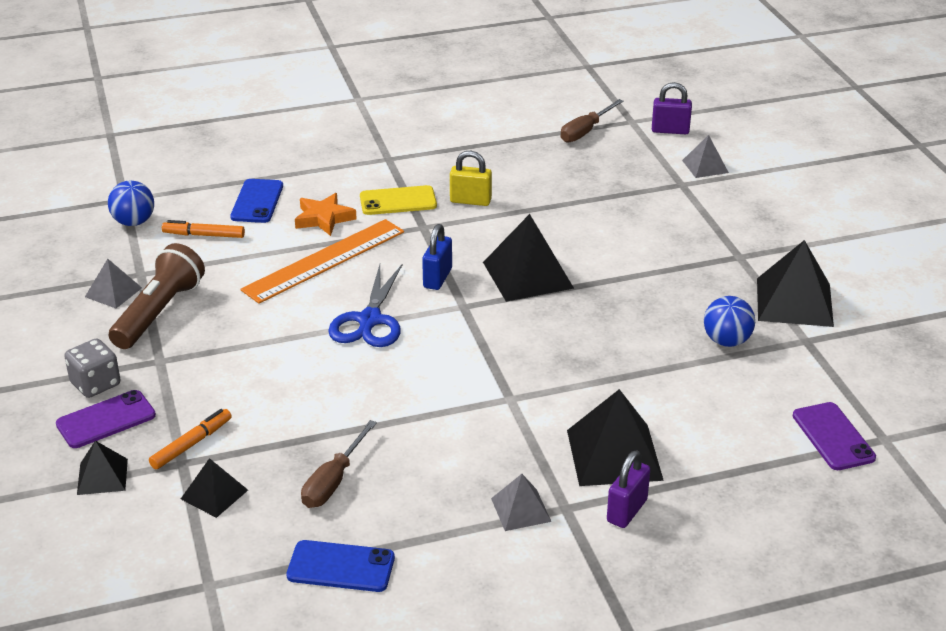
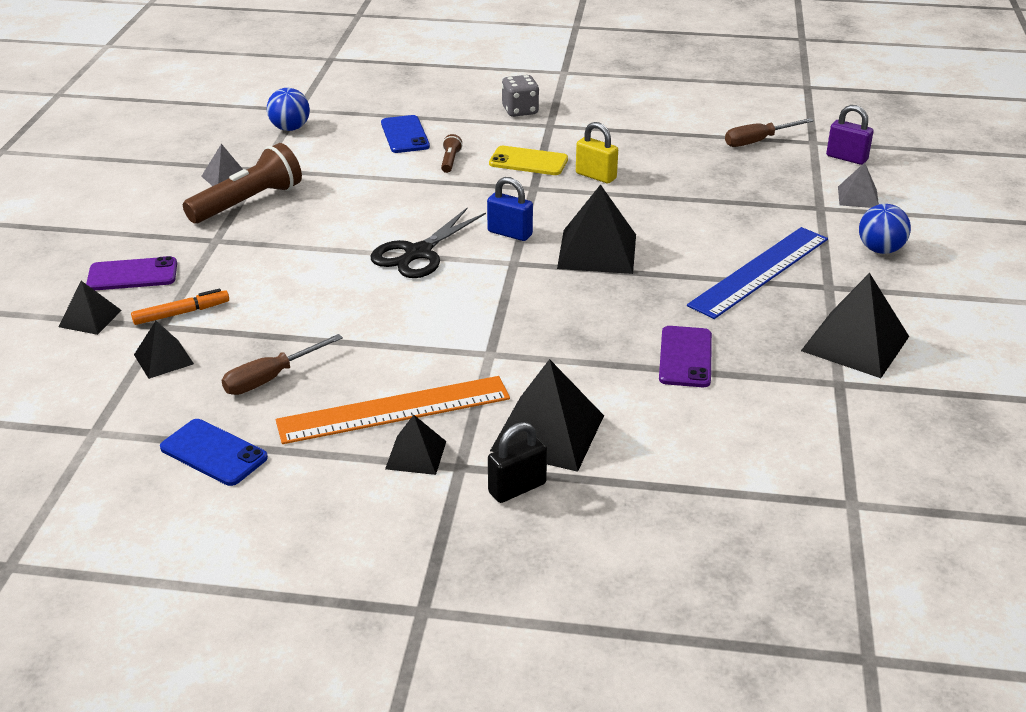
camera: 25 degrees right, 0 degrees up
grey dice [64,338,120,398] -> grey dice moved to [502,75,539,117]
orange marker [162,220,245,238] -> none
blue phone [230,179,283,223] -> blue phone turned 45 degrees counterclockwise [381,115,430,153]
orange ruler [240,219,404,304] -> orange ruler moved to [276,376,510,444]
orange star [295,193,357,236] -> brown flashlight [441,134,462,173]
blue scissors [328,263,403,347] -> black scissors [371,208,486,278]
blue padlock [422,224,452,290] -> blue padlock turned 75 degrees clockwise [487,177,533,241]
grey pyramid [491,474,552,531] -> black pyramid [385,415,446,475]
purple padlock [607,450,650,528] -> black padlock [488,422,547,503]
blue ball [704,296,755,347] -> blue ball moved to [859,204,911,254]
purple phone [793,402,876,470] -> purple phone moved to [659,326,712,387]
none -> blue ruler [687,227,828,319]

